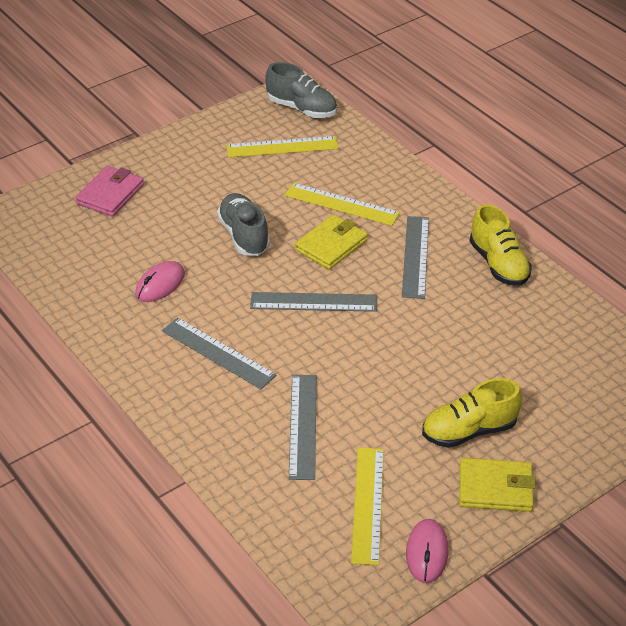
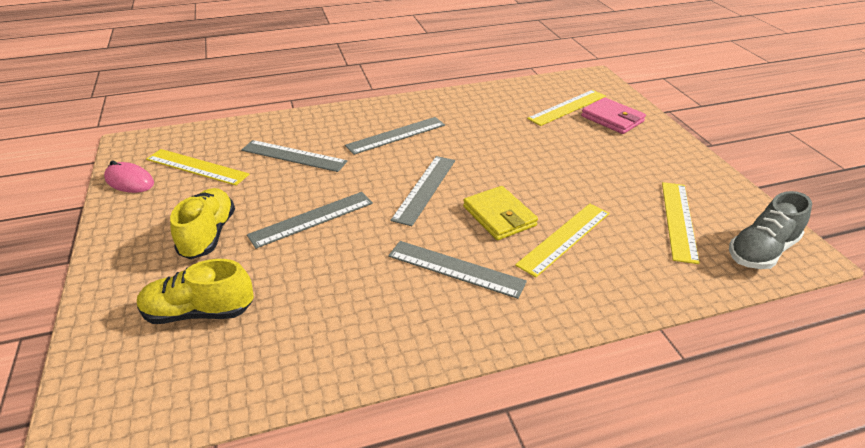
camera: 110 degrees right, 5 degrees down
pink mouse [135,261,185,302] -> none
grey shoe [217,193,270,256] -> none
yellow wallet [459,458,536,512] -> none
yellow shoe [470,204,532,286] -> yellow shoe moved to [137,259,254,324]
none -> grey ruler [247,192,373,249]
none -> yellow ruler [527,90,606,126]

